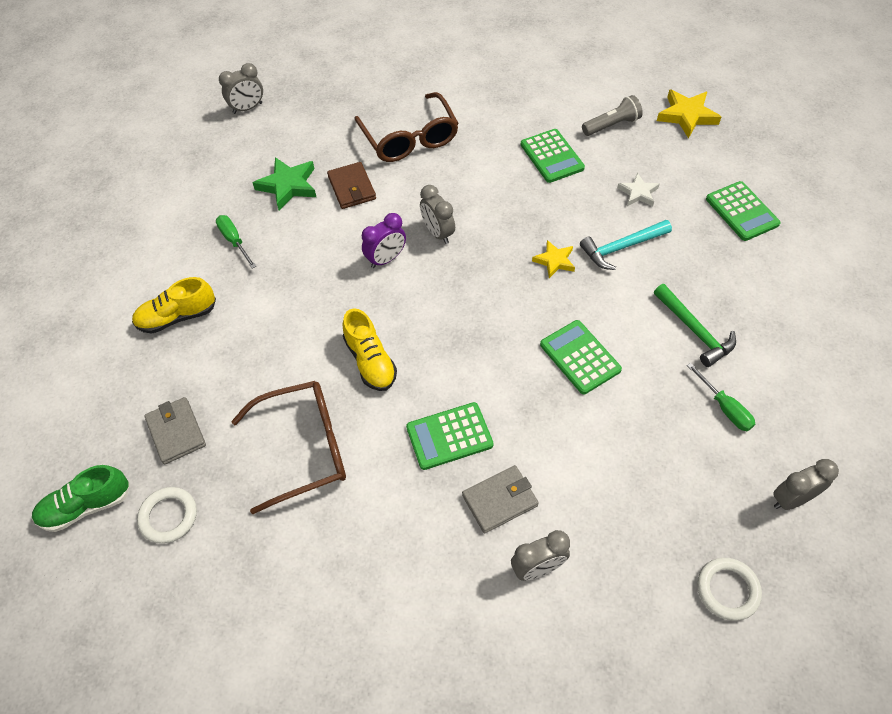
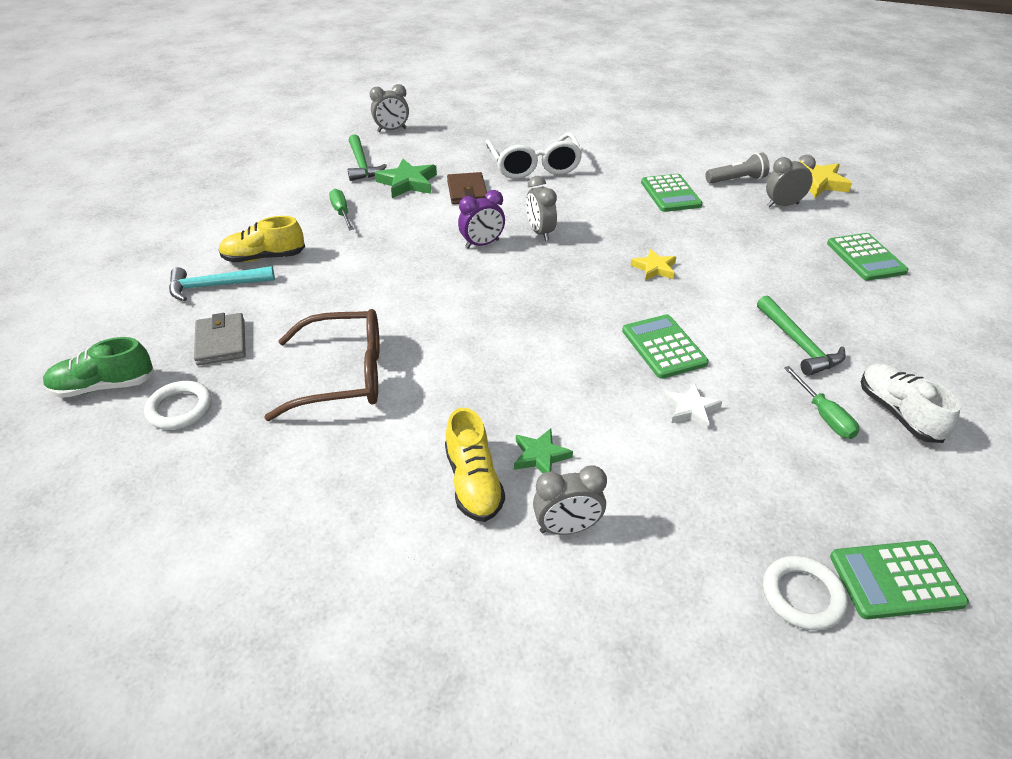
camera: 10 degrees right, 15 degrees down
yellow shoe [343,308,397,391] -> yellow shoe moved to [445,408,505,522]
brown glasses [354,92,459,162] -> white glasses [485,132,583,179]
green calculator [406,402,494,470] -> green calculator moved to [830,540,969,619]
grey wallet [462,465,539,533] -> green star [514,428,573,473]
turquoise hammer [580,220,672,270] -> turquoise hammer moved to [169,266,275,301]
white star [617,173,659,206] -> white star moved to [663,383,722,430]
grey clock [773,459,839,510] -> grey clock moved to [766,155,816,207]
none -> green hammer [348,134,387,181]
none -> white shoe [861,363,961,443]

